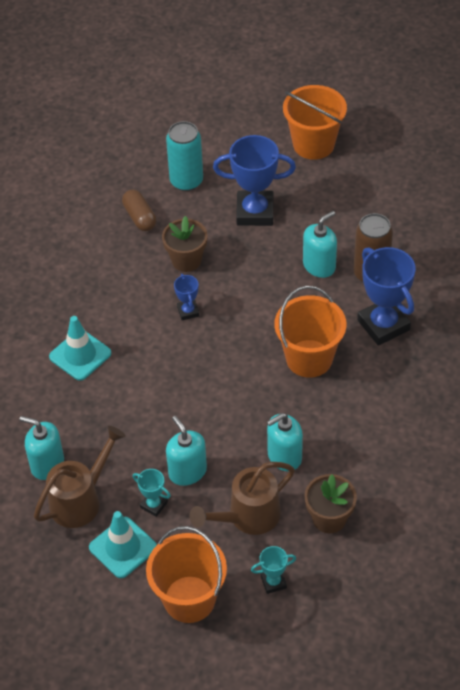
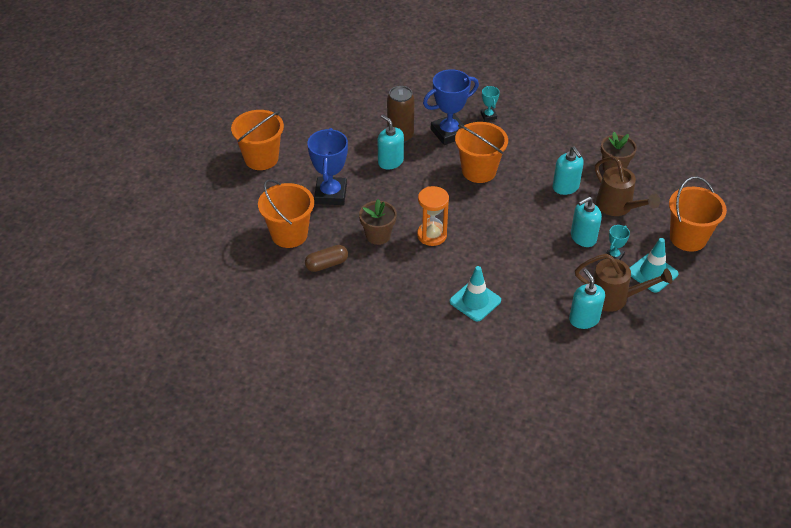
camera: 90 degrees left, 5 degrees down
turquoise soap dispenser [19,416,64,480] -> turquoise soap dispenser turned 135 degrees clockwise [569,269,605,329]
brown watering can [34,426,126,528] -> brown watering can turned 150 degrees clockwise [575,254,673,312]
turquoise can [166,121,203,191] -> orange bucket [258,179,314,248]
blue trophy [174,274,199,320] -> orange hourglass [417,186,449,246]
turquoise trophy [251,546,296,594] -> turquoise trophy moved to [481,86,500,121]

